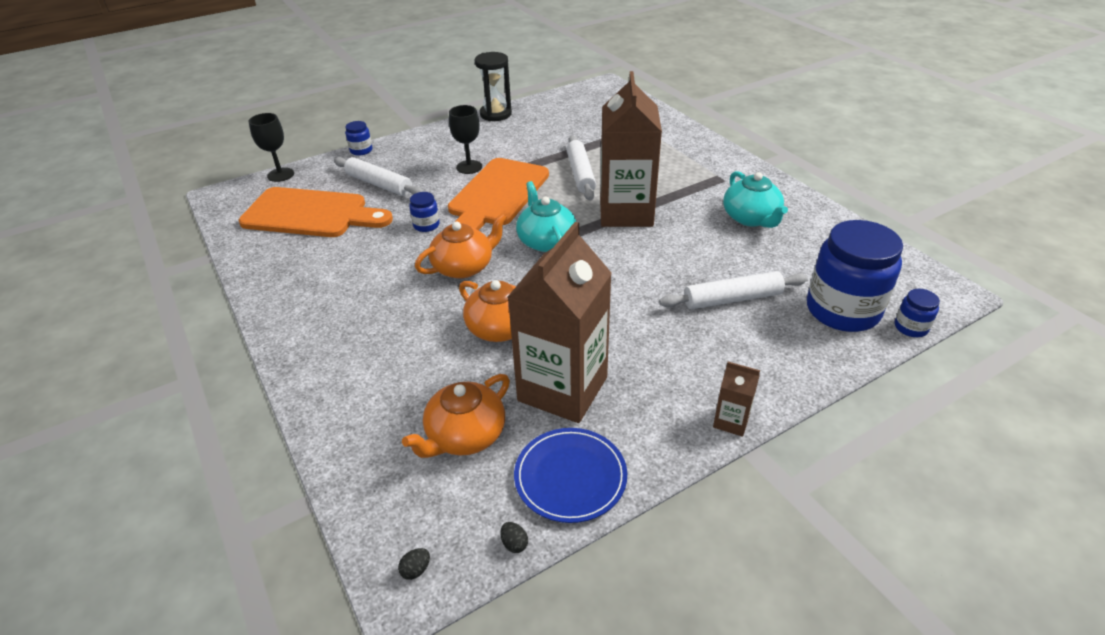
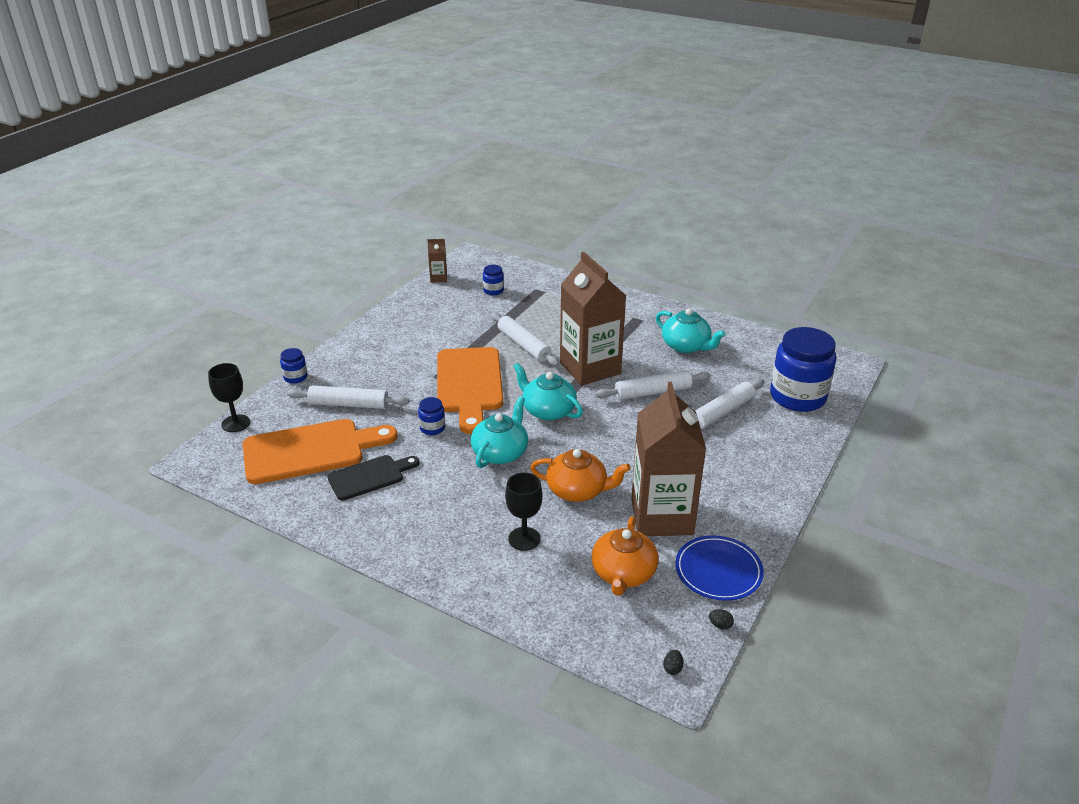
camera: 30 degrees left, 5 degrees down
orange teapot [415,213,507,279] -> turquoise teapot [471,396,528,468]
black goblet [449,105,482,174] -> black goblet moved to [505,473,543,551]
black hourglass [475,52,512,121] -> none
brown carton [713,362,760,437] -> brown carton moved to [428,239,447,282]
blue jar [895,289,940,337] -> blue jar moved to [483,265,504,295]
none -> black cutting board [327,455,420,500]
none -> white rolling pin [595,370,711,400]

